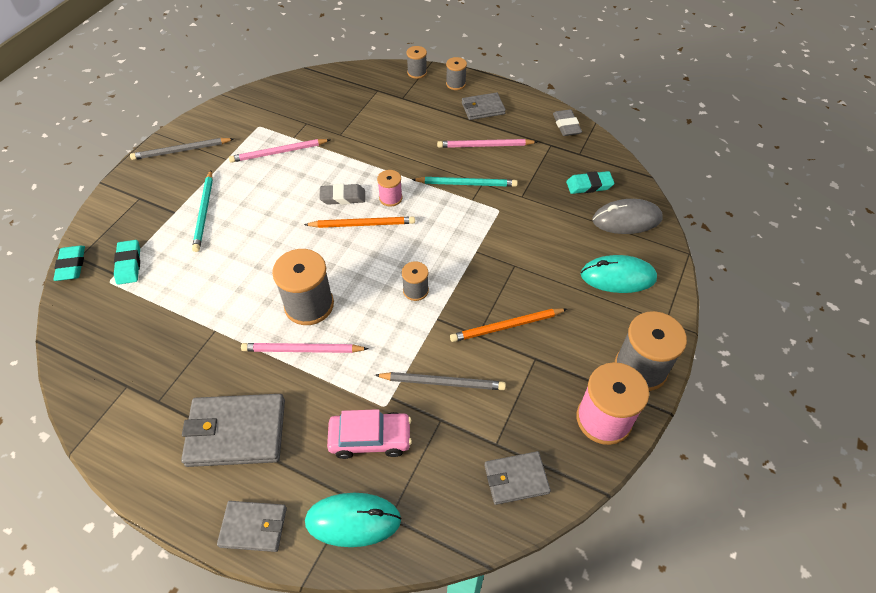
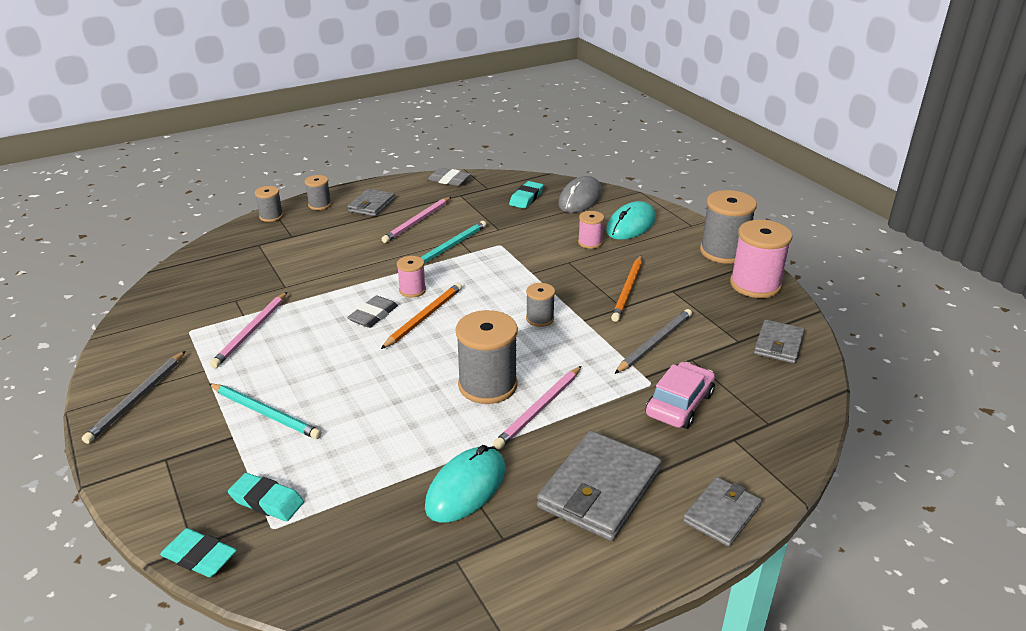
camera: 55 degrees left, 20 degrees down
turquoise mouse [305,493,401,547] -> turquoise mouse moved to [425,445,505,523]
none -> pink spool [578,211,604,249]

